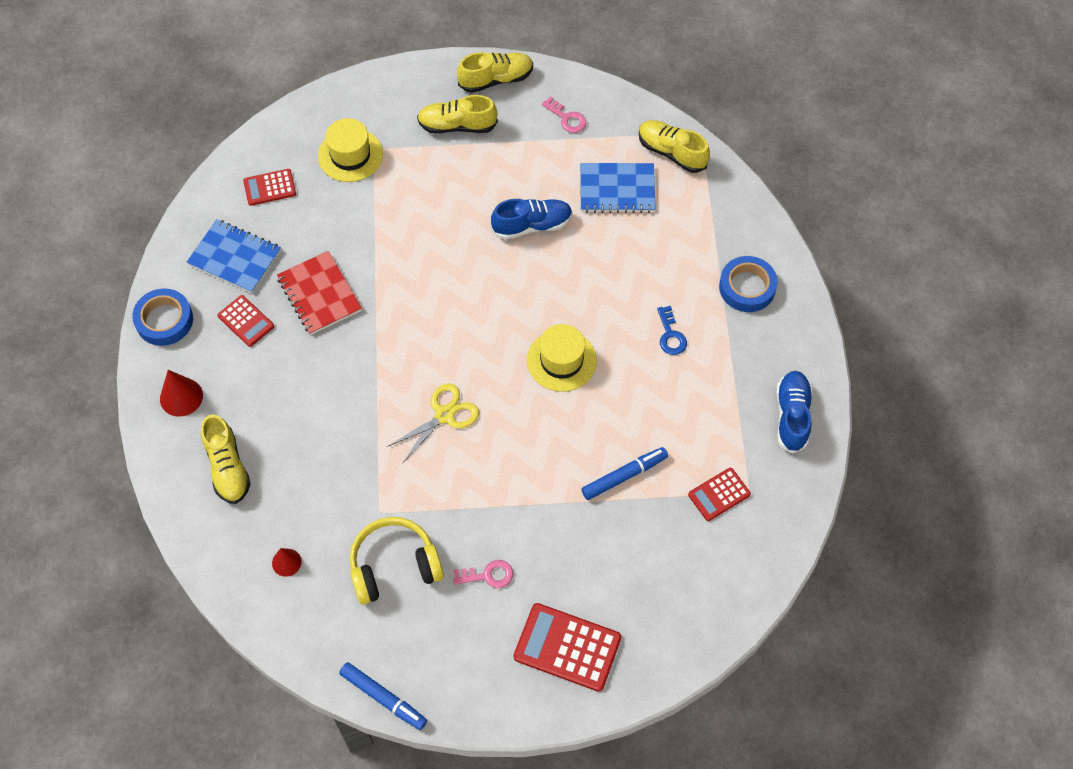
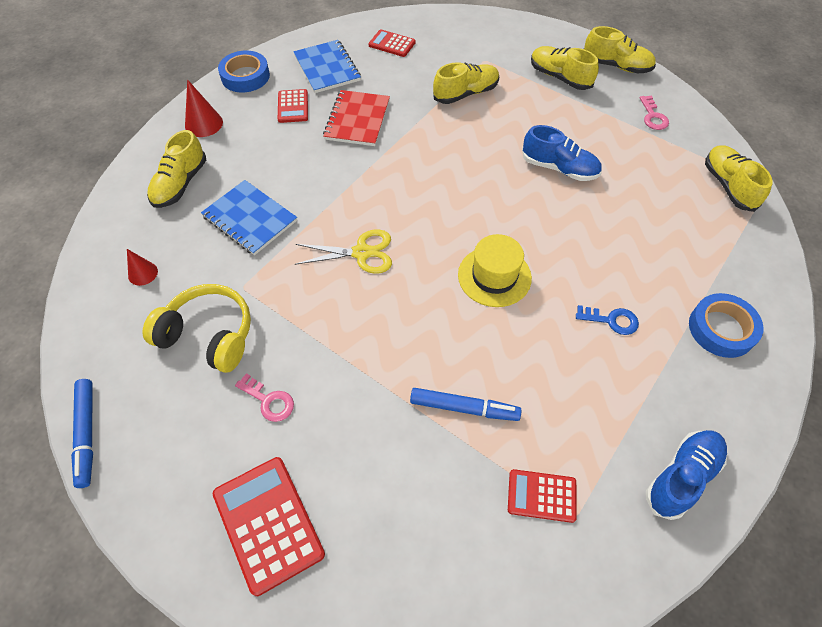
camera: 40 degrees right, 5 degrees down
yellow hat [318,118,383,182] -> none
blue notebook [580,163,656,213] -> blue notebook moved to [201,180,297,255]
blue key [657,306,687,355] -> blue key turned 105 degrees counterclockwise [576,305,639,335]
none -> yellow shoe [433,62,499,104]

